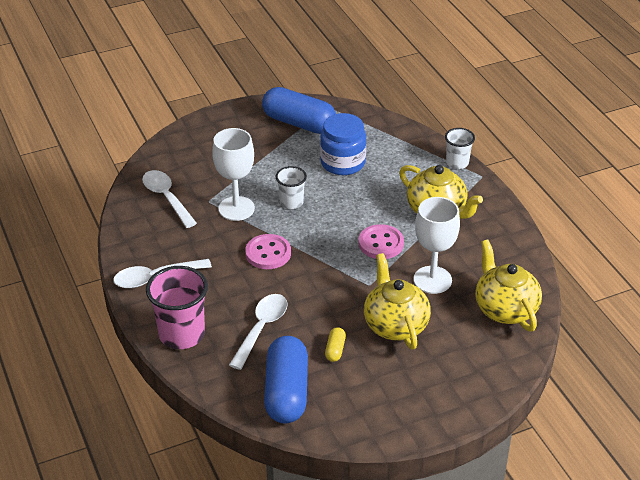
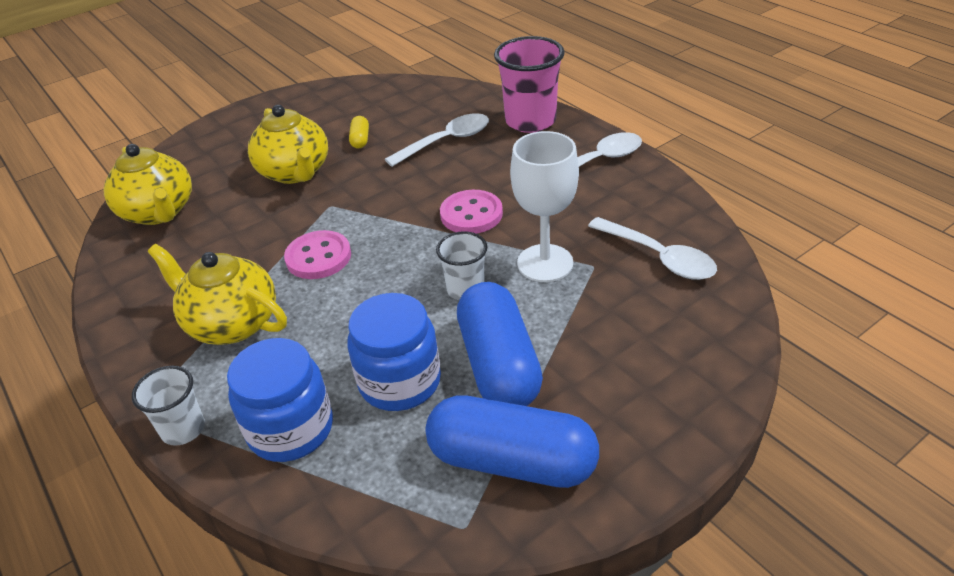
camera: 170 degrees right, 0 degrees up
white spoon [229,294,288,370] -> white spoon turned 135 degrees counterclockwise [385,113,489,167]
blue capsule [264,336,308,424] -> blue capsule moved to [457,282,543,406]
white goblet [414,197,460,294] -> none
none -> blue jar [227,338,333,462]

